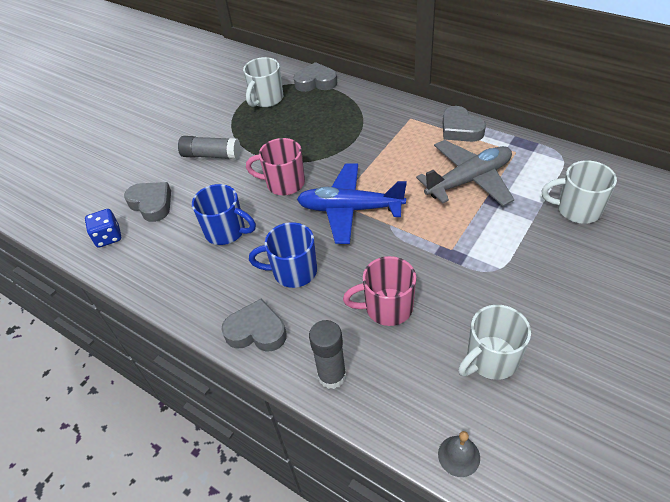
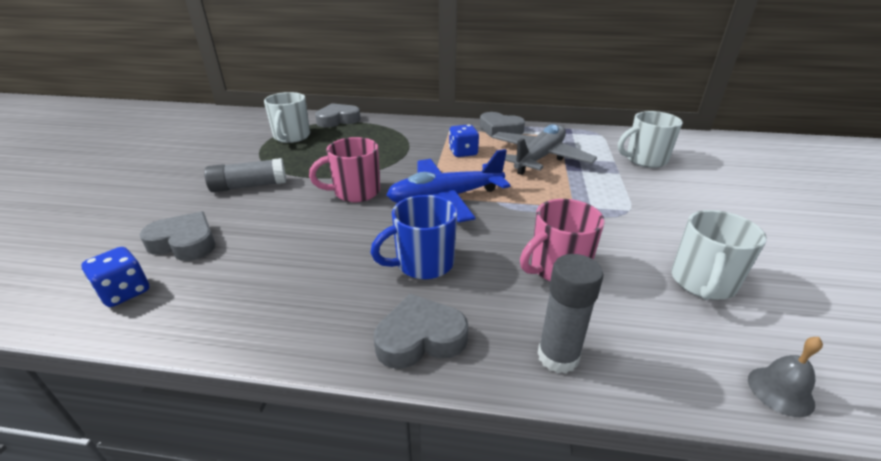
camera: 30 degrees left, 15 degrees down
blue mug [192,184,256,245] -> none
none -> blue dice [449,124,479,157]

